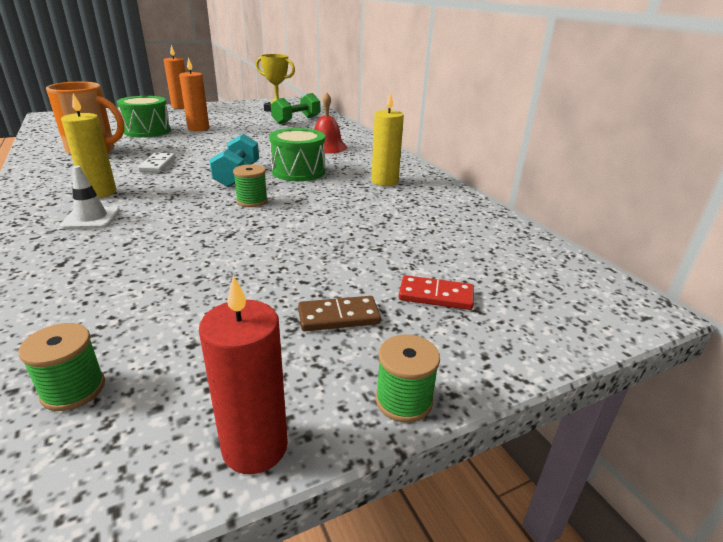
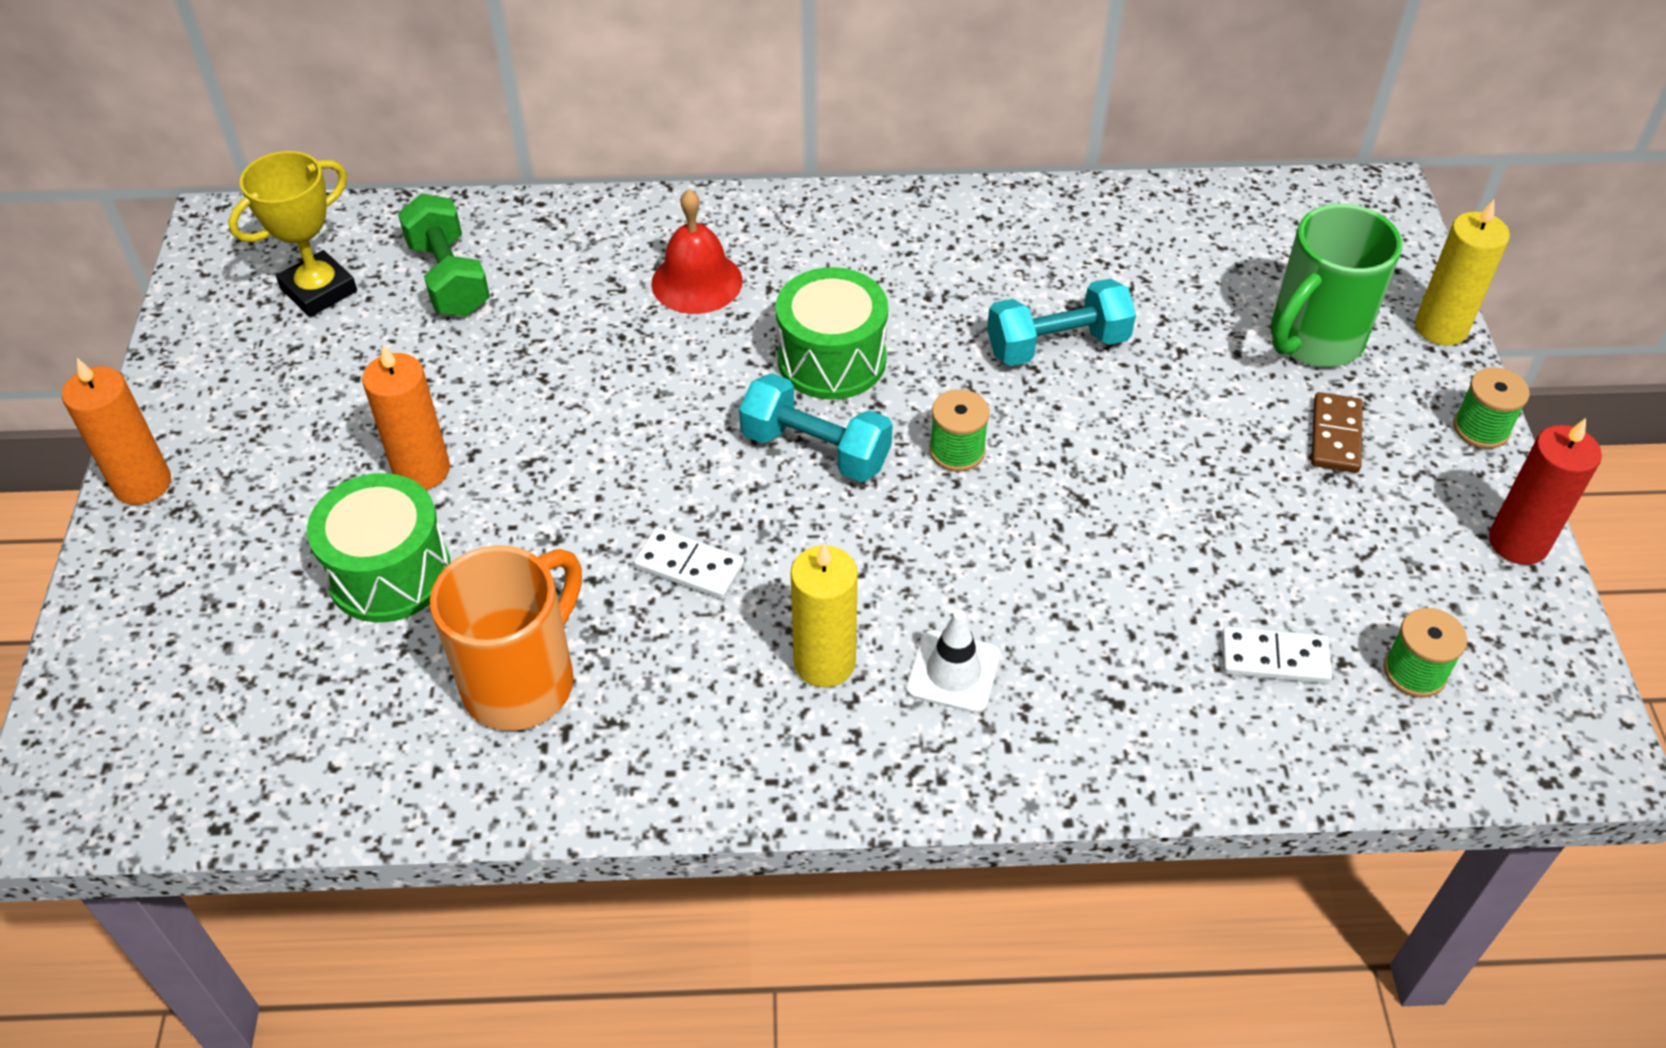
camera: 65 degrees left, 20 degrees up
yellow candle [371,92,404,186] -> yellow candle moved to [1415,199,1510,346]
red domino [399,275,474,310] -> green mug [1271,204,1402,367]
none -> turquoise dumbbell [987,279,1136,366]
none -> white domino [1222,626,1332,684]

